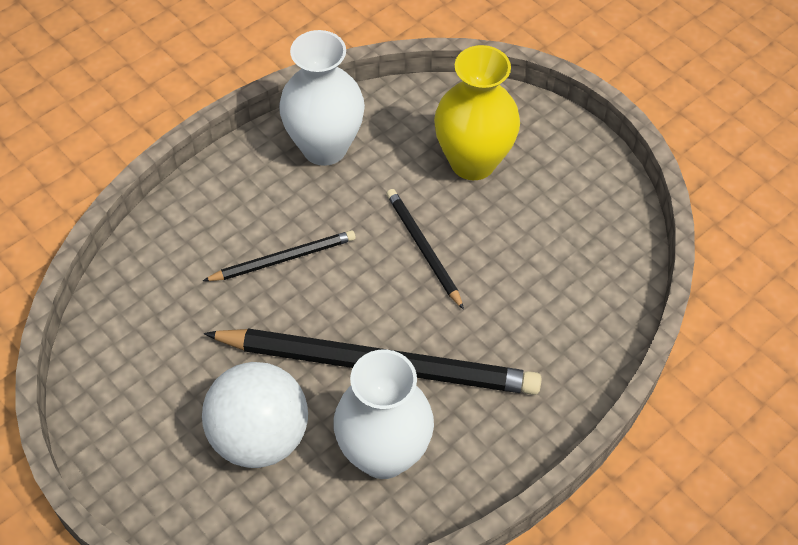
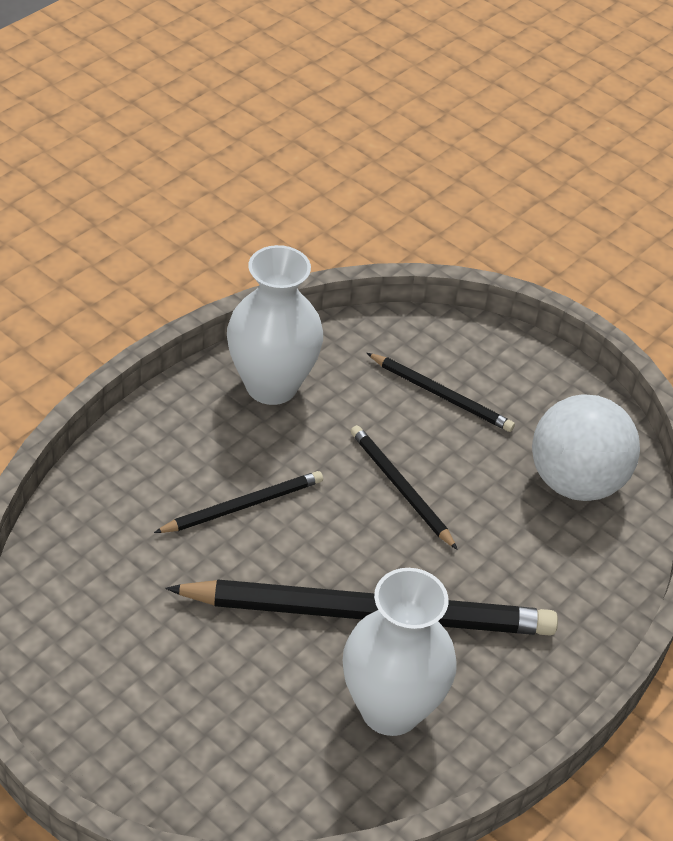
camera: 10 degrees left, 10 degrees down
white ball [202,362,308,468] -> white ball moved to [532,394,640,501]
yellow vase [434,45,520,180] -> black pencil [367,353,515,432]

